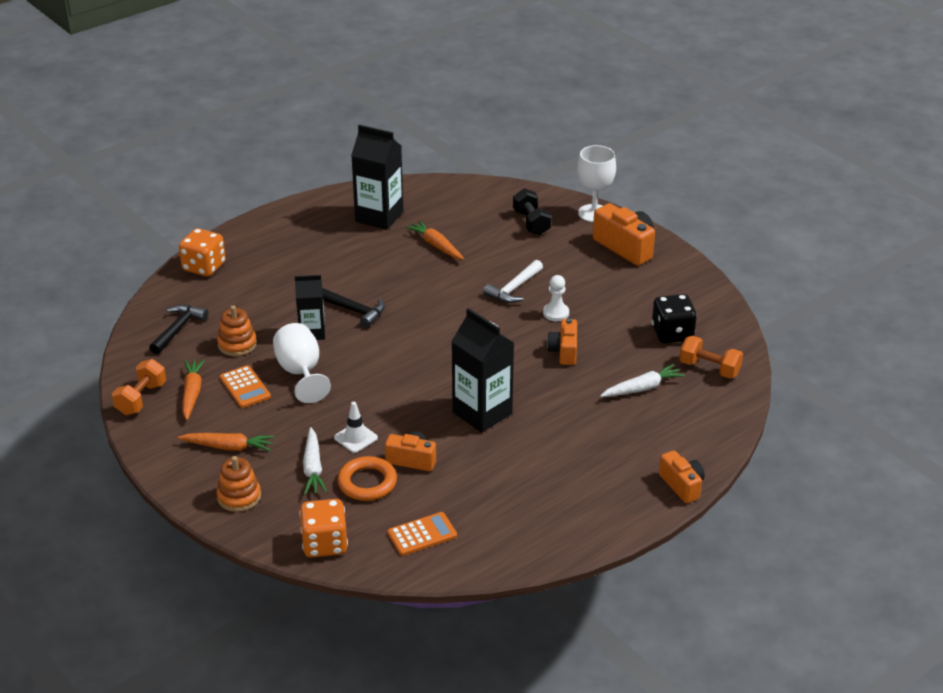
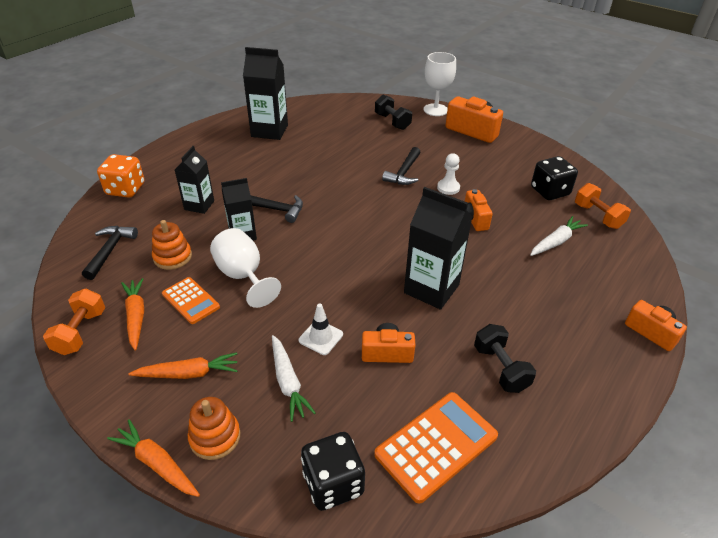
camera: 15 degrees left, 5 degrees up
orange dice [299,499,348,558] -> black dice [301,432,365,511]
orange ring [337,456,397,501] -> none
orange calculator [387,512,457,556] -> orange calculator [374,392,498,503], size x1.61
orange carrot [405,220,464,260] -> orange carrot moved to [107,419,200,497]
white hammer [483,260,543,303] -> black hammer [382,147,421,185]
orange dumbbell [679,336,743,379] -> orange dumbbell turned 45 degrees clockwise [575,183,631,229]
none -> black carton [175,146,214,214]
none -> black dumbbell [474,324,536,393]

